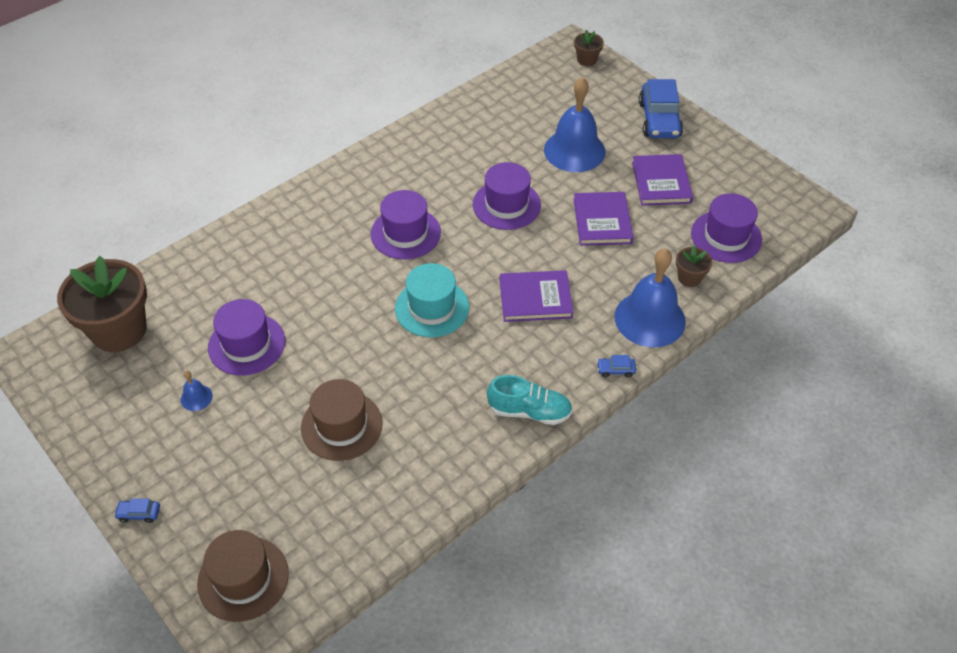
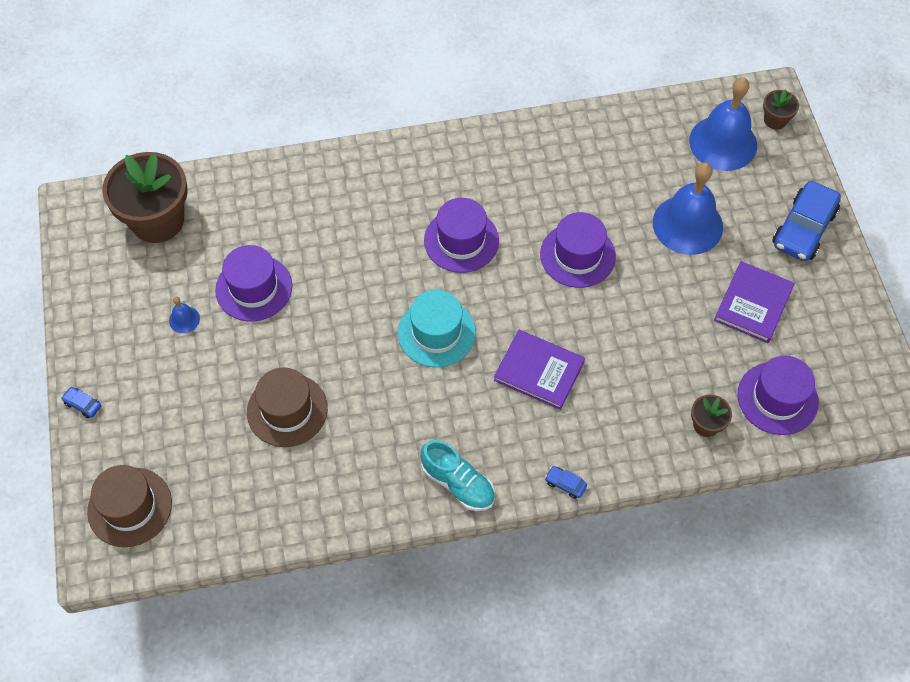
camera: 30 degrees right, 10 degrees up
purple book [573,192,633,246] -> none
blue bell [615,248,686,348] -> blue bell moved to [689,77,757,171]

